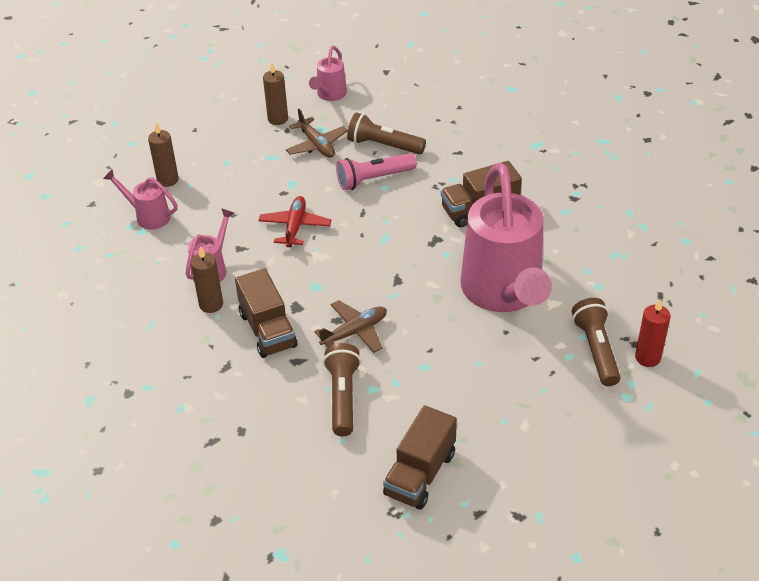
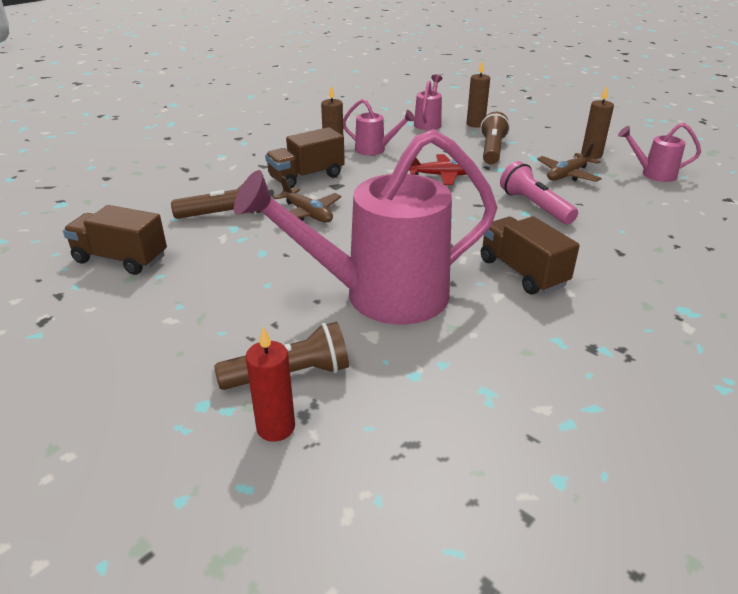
camera: 80 degrees right, 10 degrees down
brown flashlight [347,113,426,154] -> brown flashlight moved to [480,112,510,165]

